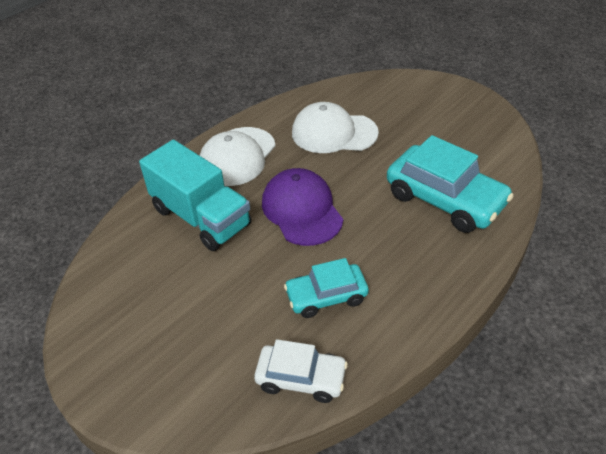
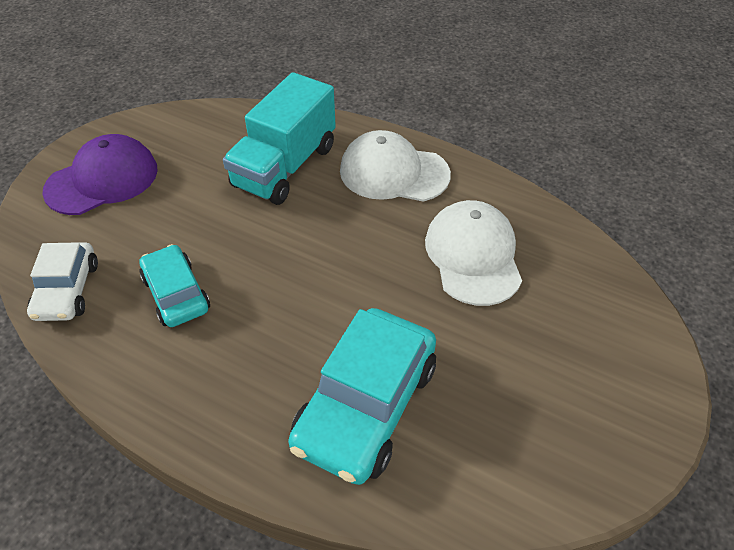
camera: 75 degrees right, 5 degrees up
purple cap [262,168,343,246] -> purple cap moved to [42,134,158,215]

